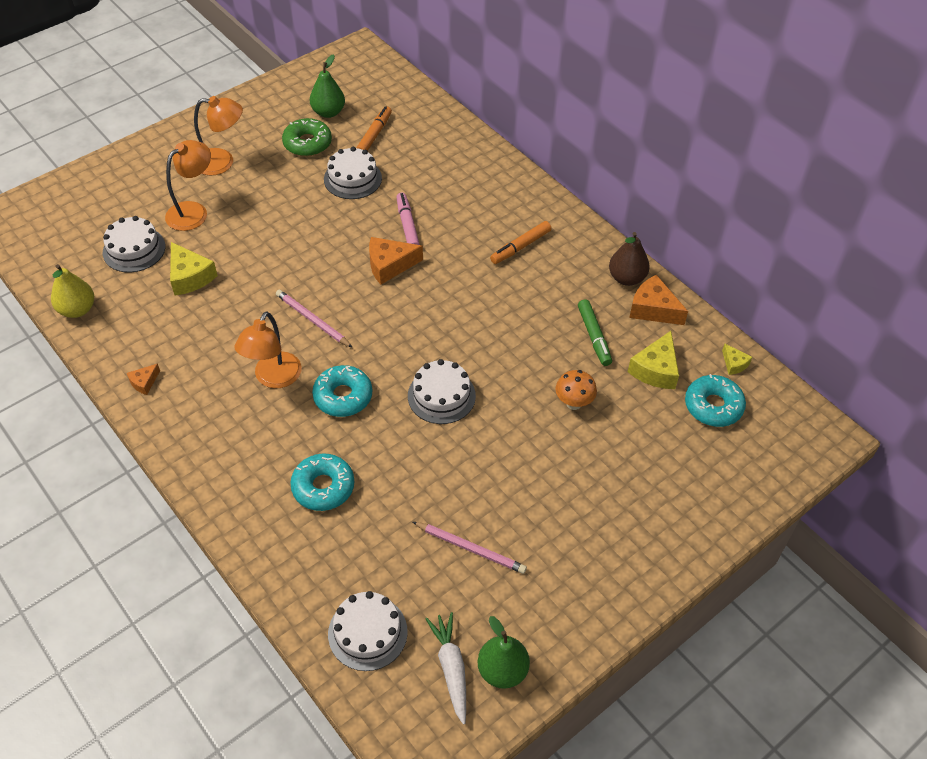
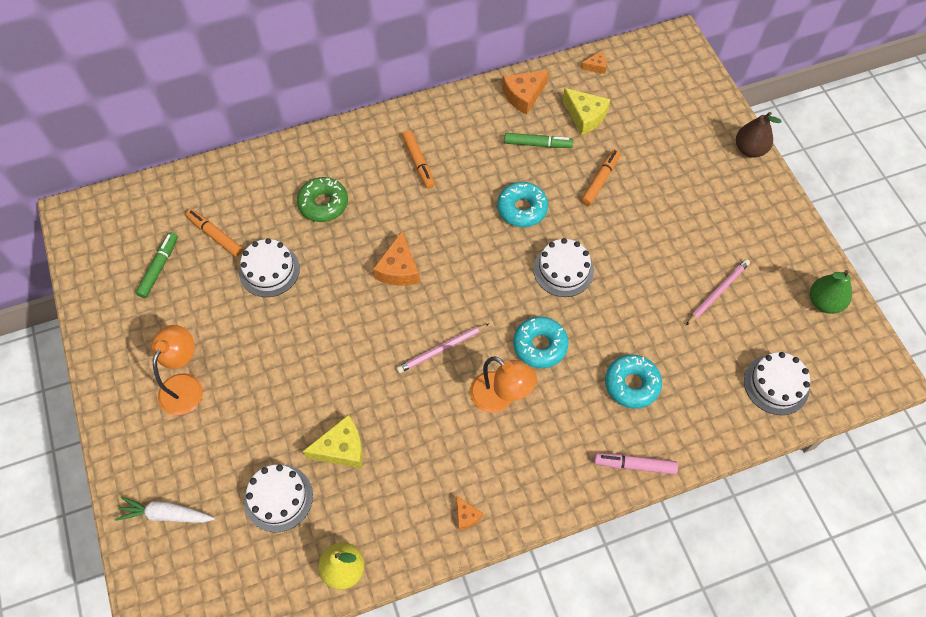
camera: 70 degrees left, 10 degrees up
orange lamp [165,140,211,231] -> none
green donut [282,118,332,157] -> green donut moved to [297,177,348,222]
green pear [310,54,345,118] -> green marker [136,232,178,298]
pink marker [396,192,420,245] -> pink marker moved to [594,453,678,474]
white carrot [426,612,466,725] -> white carrot moved to [115,496,215,523]
orange mushroom [555,370,597,410] -> orange marker [581,149,620,205]
brown pear [609,232,650,286] -> brown pear moved to [736,112,781,158]
turquoise donut [685,374,746,427] -> turquoise donut moved to [497,182,548,227]
yellow cheese [722,344,752,375] -> orange cheese [581,51,607,74]

